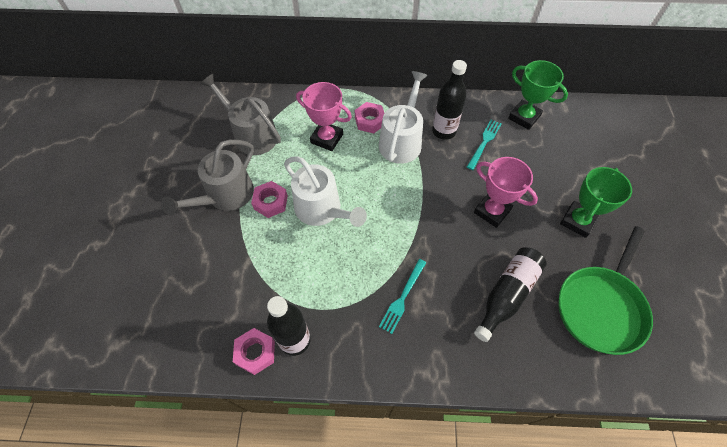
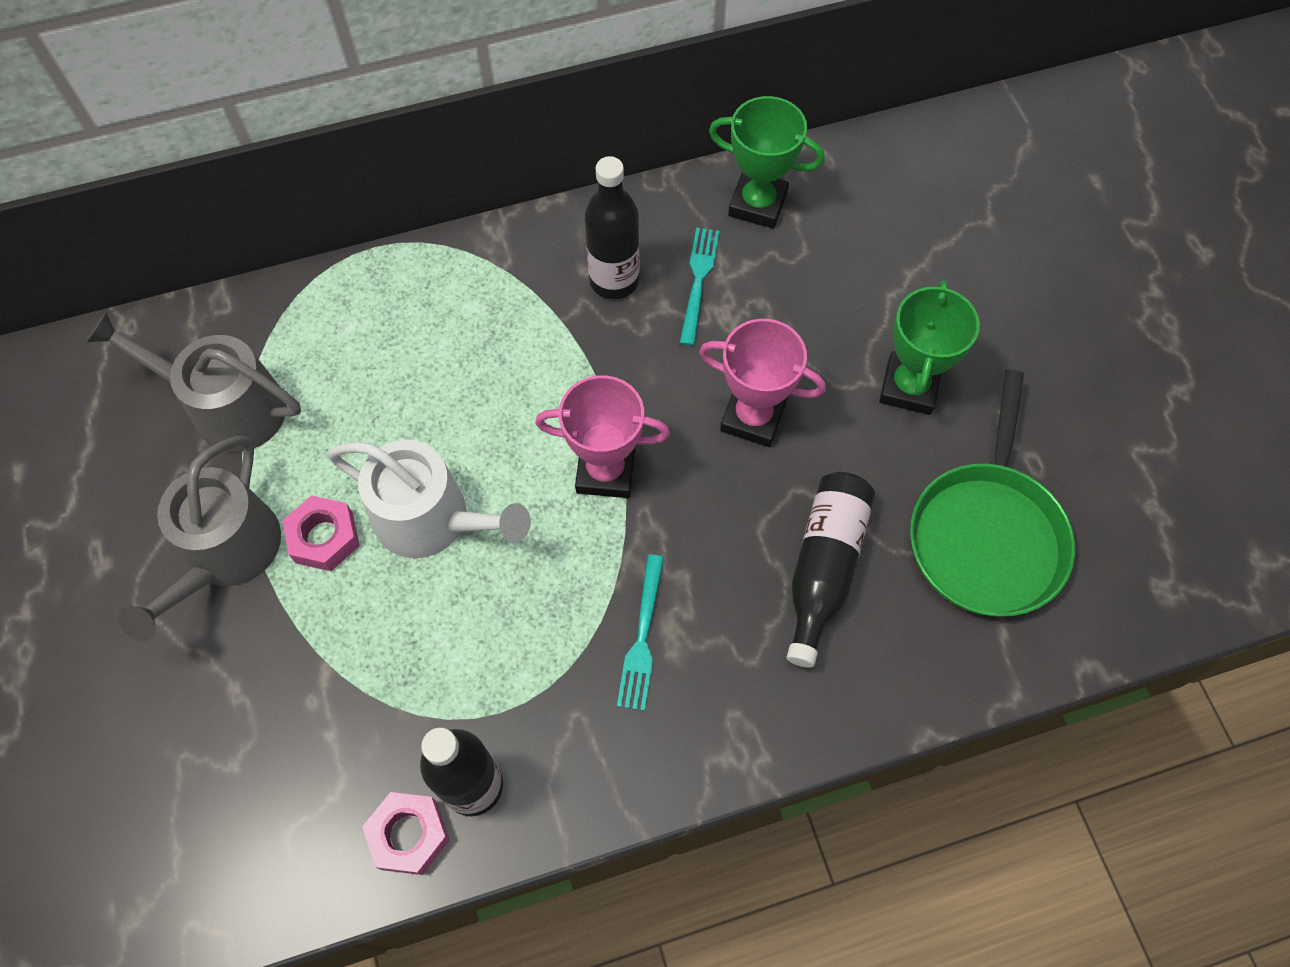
camera: 20 degrees left, 5 degrees up
pink trophy [296,82,352,151] -> pink trophy moved to [535,376,670,498]
pink nut [355,102,384,133] -> none
white watering can [379,71,428,164] -> none

